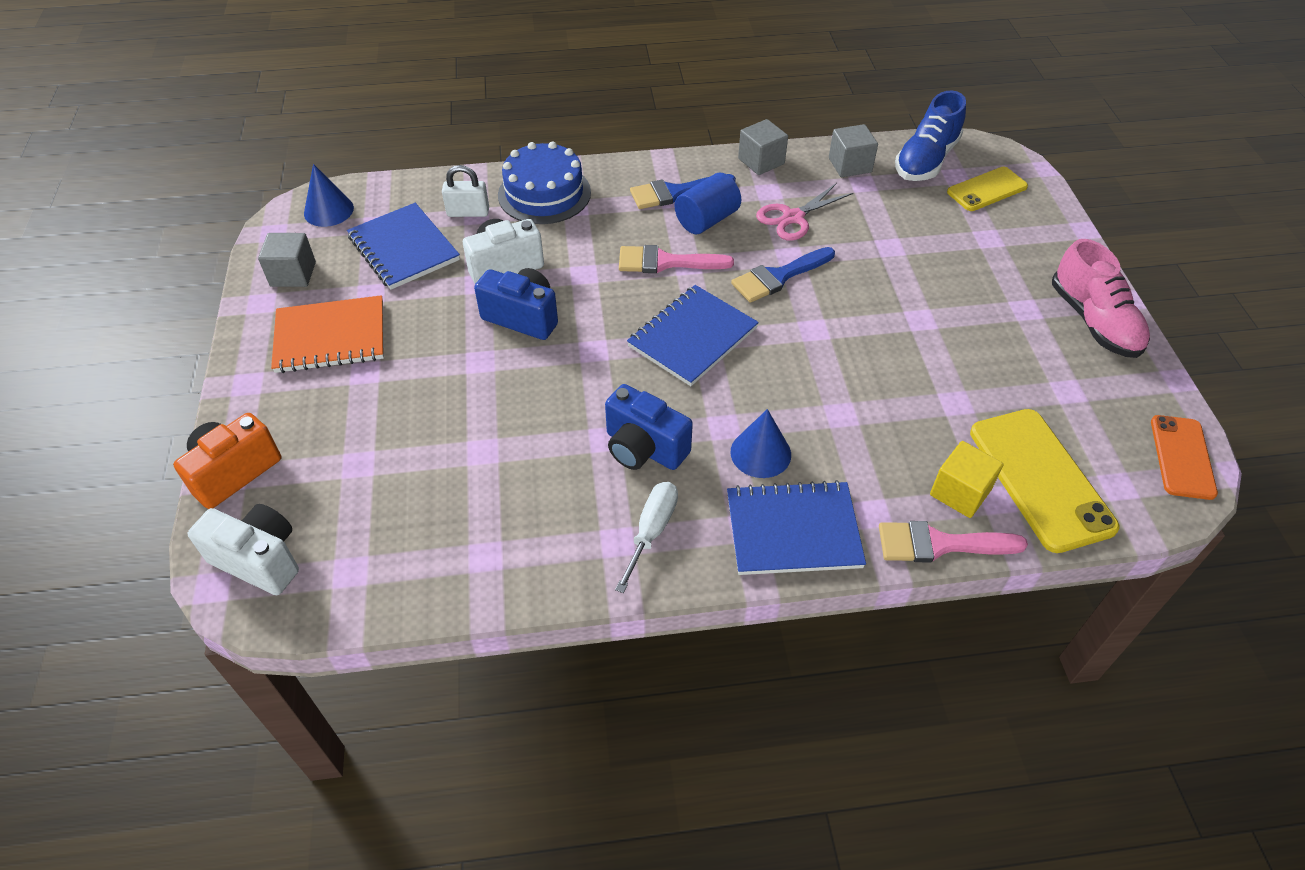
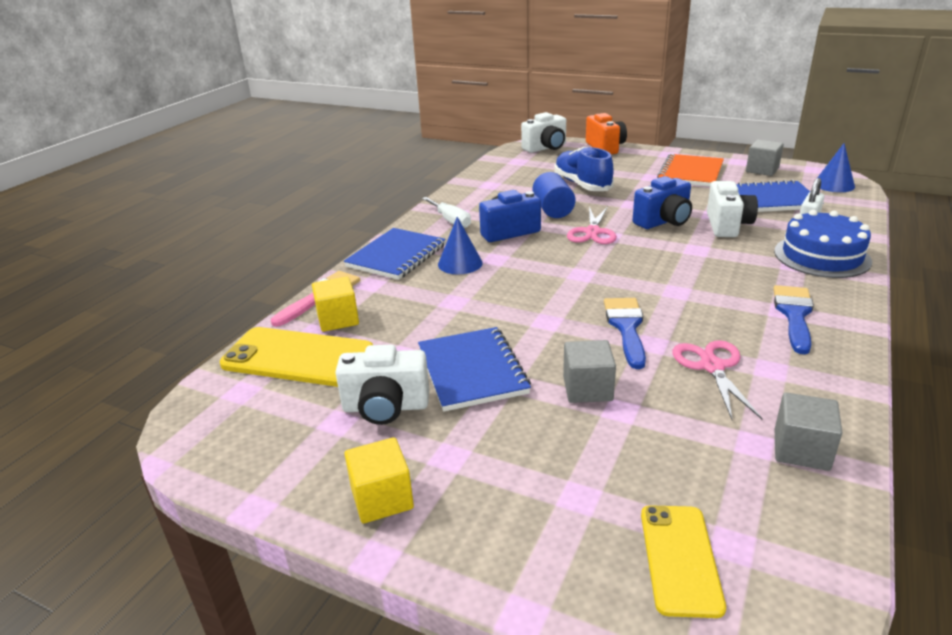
camera: 125 degrees right, 20 degrees down
pink brush [619,245,734,273] -> none
blue notebook [627,285,759,386] -> blue notebook moved to [418,327,531,412]
blue cylinder [675,173,741,234] -> blue cylinder moved to [532,172,576,218]
grey cube [738,119,788,175] -> grey cube moved to [563,340,616,403]
blue shoe [895,91,966,181] -> blue shoe moved to [554,146,614,191]
pink shoe [1052,239,1150,358] -> yellow cube [344,437,414,524]
orange phone [1151,415,1218,500] -> none
none -> white camera [335,345,429,425]
none -> pink scissors [567,206,617,244]

